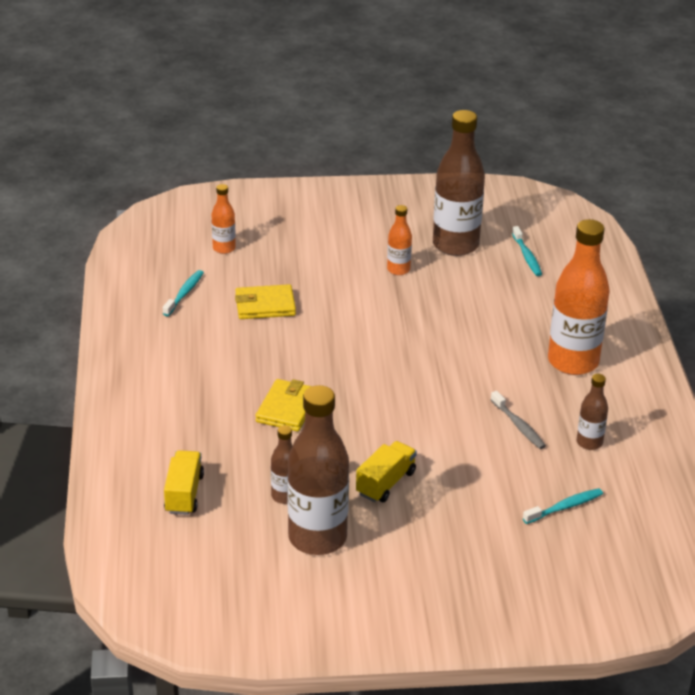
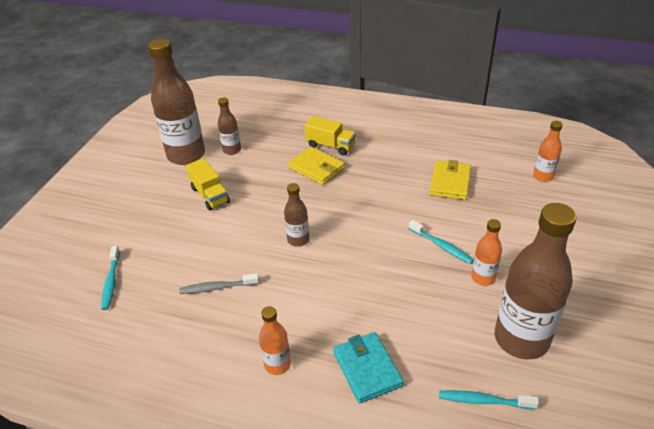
camera: 115 degrees right, 5 degrees up
turquoise toothbrush [163,270,204,316] -> turquoise toothbrush moved to [409,220,474,264]
yellow truck [164,450,204,515] -> yellow truck moved to [304,116,356,156]
orange bottle [548,219,610,375] -> orange bottle [259,306,291,375], size x0.49
brown bottle [577,374,608,450] -> brown bottle moved to [284,183,309,247]
none -> turquoise wallet [333,332,404,403]

